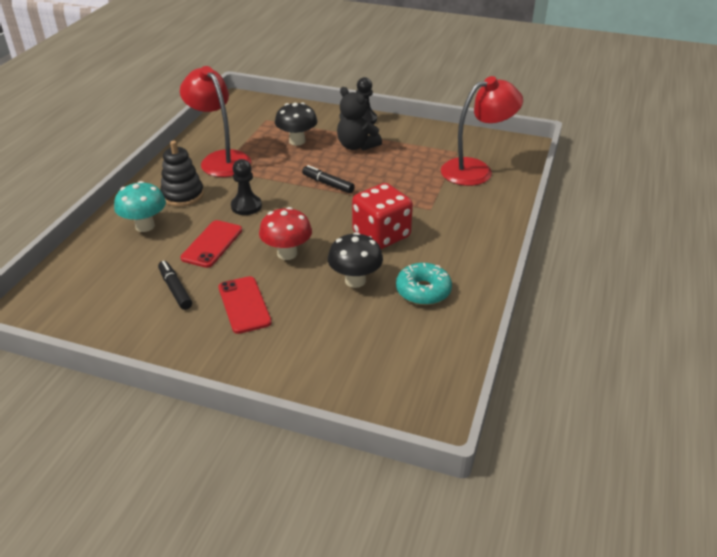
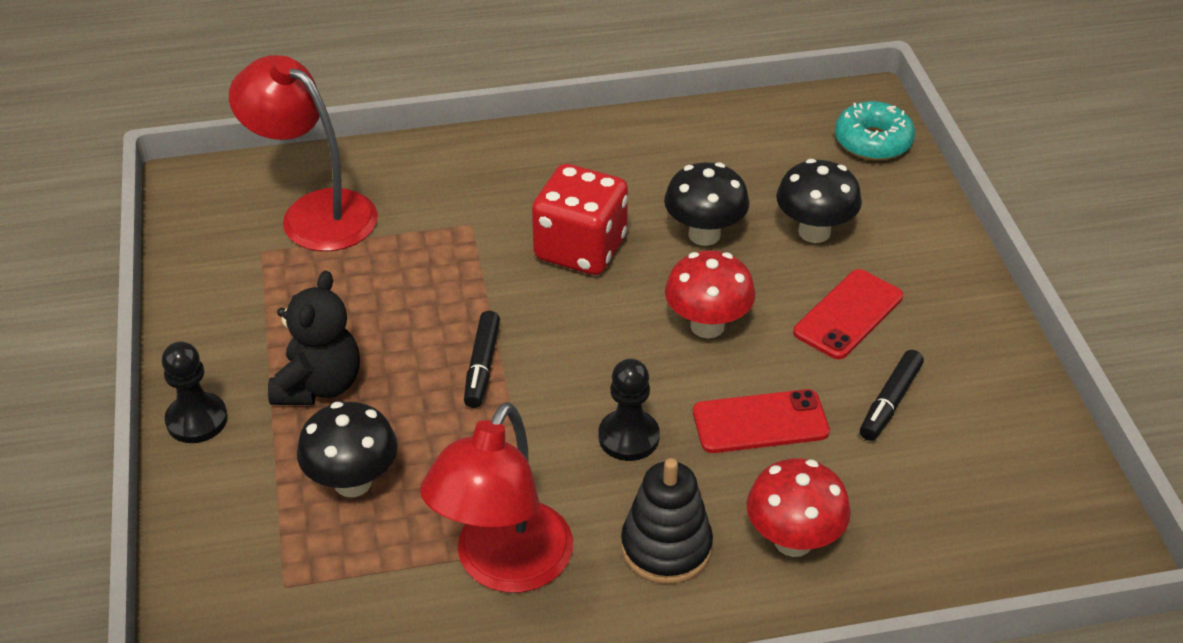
camera: 120 degrees left, 5 degrees up
turquoise mushroom [114,181,166,232] -> red mushroom [746,458,851,557]
turquoise donut [396,263,452,305] -> turquoise donut moved to [835,101,915,160]
none -> black mushroom [776,159,862,243]

